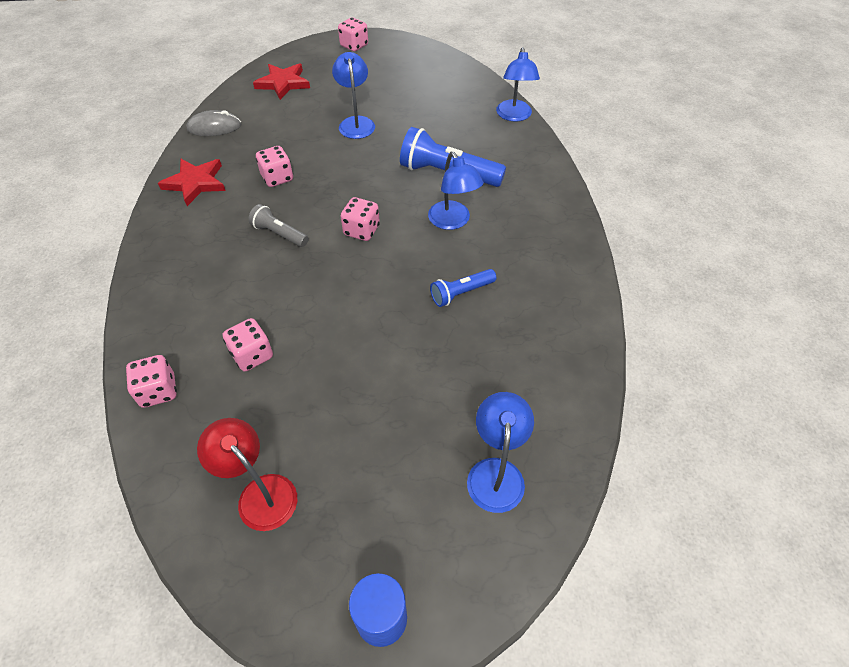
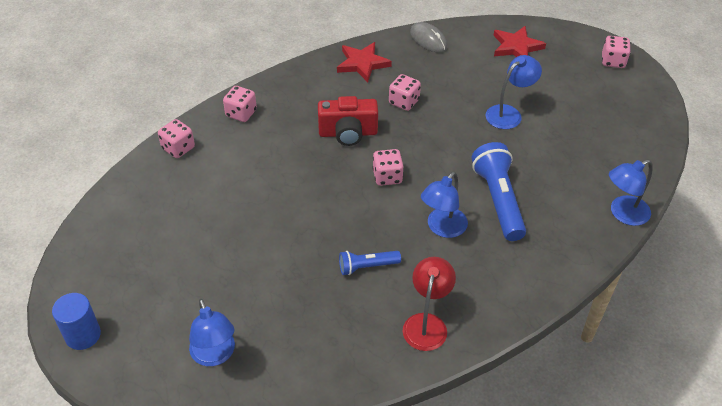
camera: 60 degrees right, 5 degrees down
red lamp [197,418,297,531] -> red lamp moved to [403,257,456,351]
pink dice [223,318,273,372] -> pink dice moved to [223,86,257,122]
grey flashlight [248,204,309,247] -> red camera [318,96,378,146]
blue flashlight [430,269,496,307] -> blue flashlight turned 45 degrees counterclockwise [339,251,401,275]
blue lamp [467,392,534,513] -> blue lamp turned 90 degrees clockwise [189,299,235,366]

